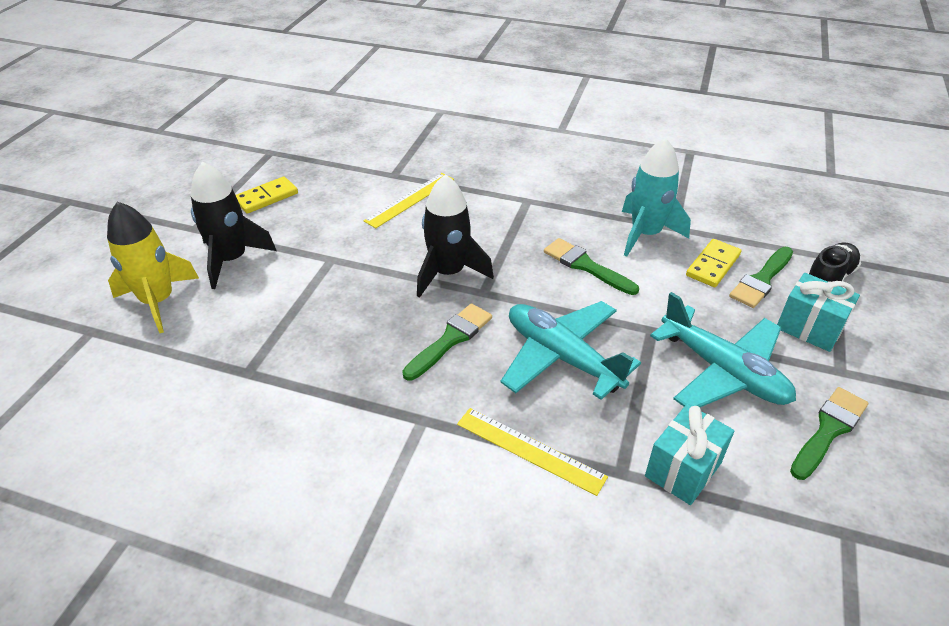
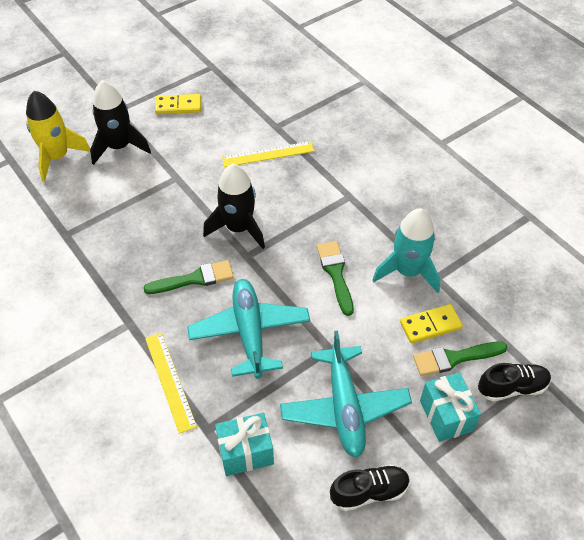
camera: 35 degrees right, 10 degrees up
green brush [790,387,868,480] -> black shoe [330,464,410,511]

